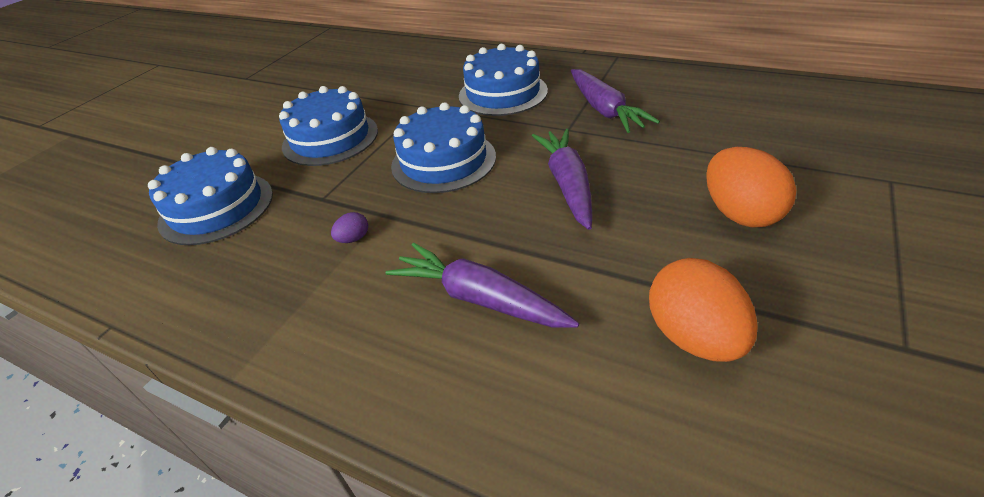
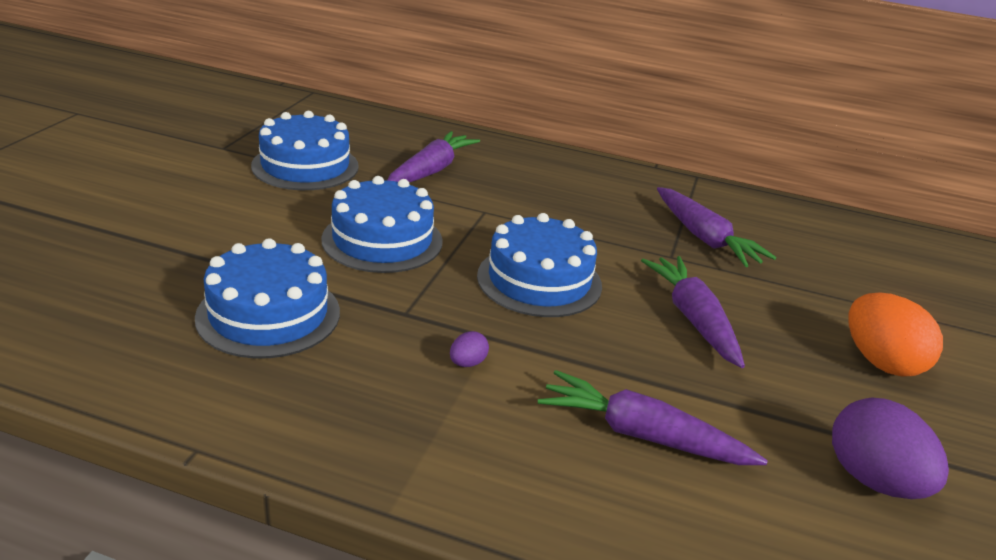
camera: 15 degrees left, 10 degrees down
blue cake [459,44,548,116] -> blue cake moved to [251,111,359,190]
orange egg [649,258,758,362] -> purple egg [832,397,949,499]
none -> purple carrot [387,131,480,183]

